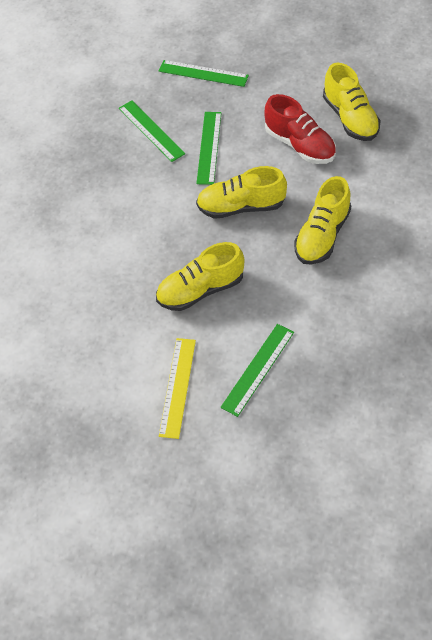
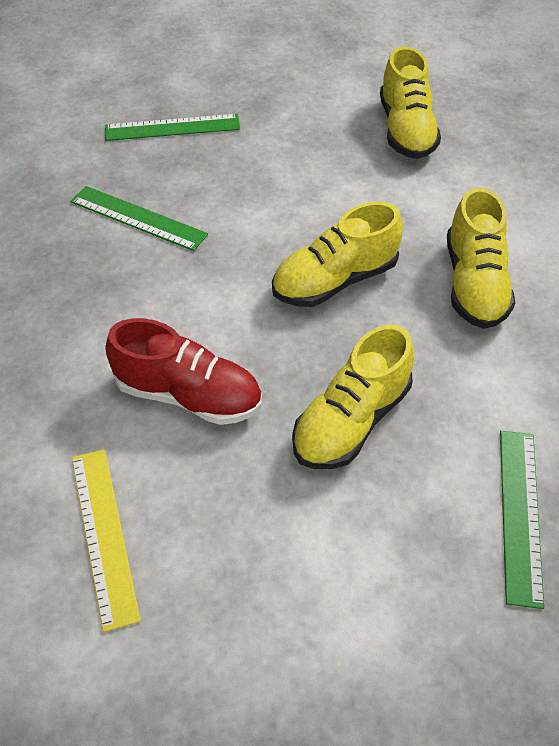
camera: 30 degrees left, 5 degrees down
yellow ruler [159,338,196,439] -> yellow ruler moved to [72,449,141,632]
green ruler [196,112,221,185] -> none
red shoe [264,94,336,164] -> red shoe moved to [105,318,262,425]
yellow shoe [323,63,381,141] -> yellow shoe turned 45 degrees clockwise [380,46,441,159]

